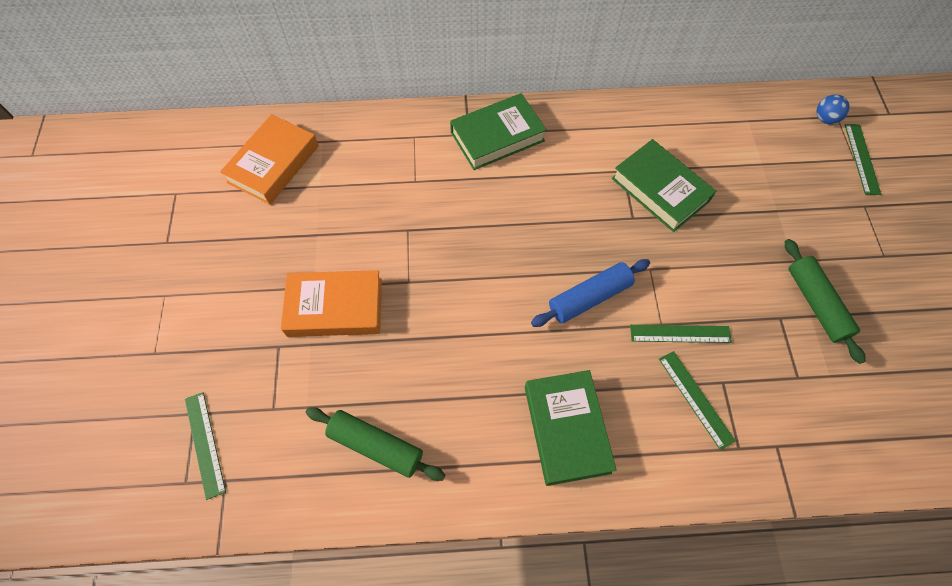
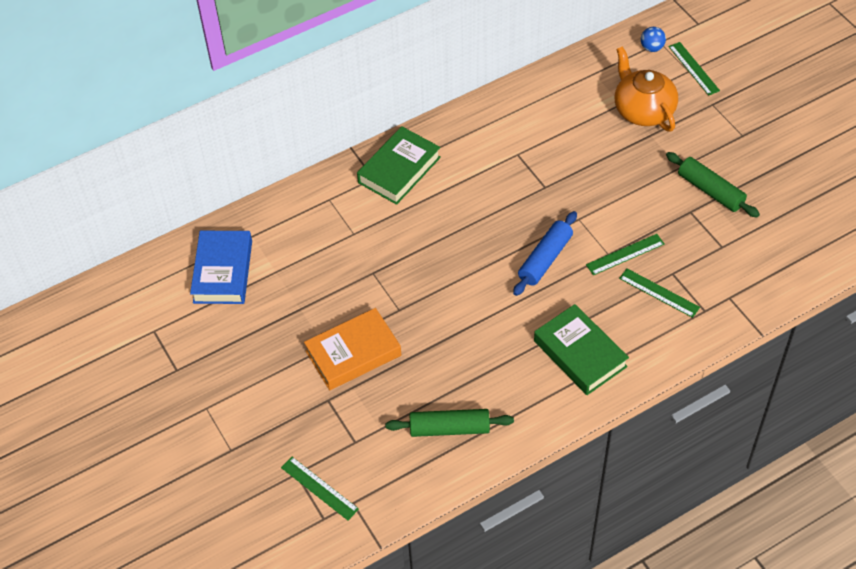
camera: 25 degrees left, 10 degrees down
orange book [220,114,319,205] -> blue book [190,231,252,304]
green book [612,139,716,232] -> none
none -> orange teapot [615,46,678,132]

